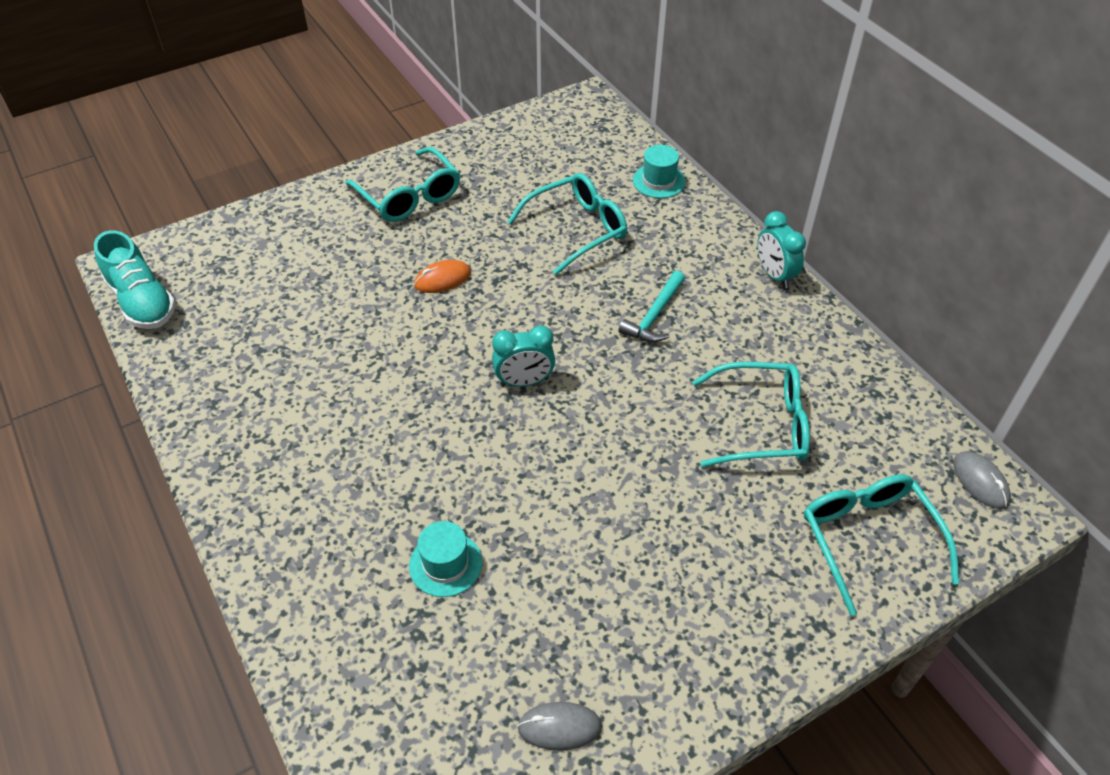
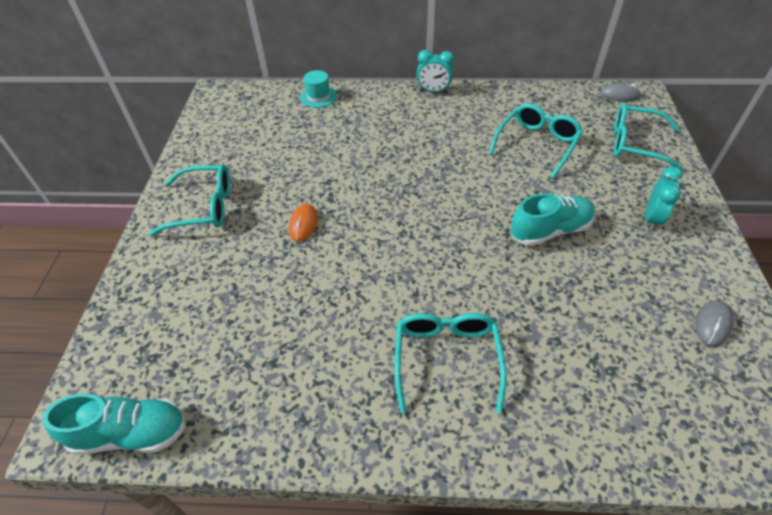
camera: 55 degrees left, 0 degrees up
turquoise hat [409,521,482,597] -> none
turquoise clock [492,325,555,387] -> turquoise clock moved to [645,167,682,231]
turquoise glasses [507,173,627,275] -> turquoise glasses moved to [394,313,507,413]
turquoise hammer [618,270,685,343] -> none
none -> turquoise shoe [511,193,595,246]

